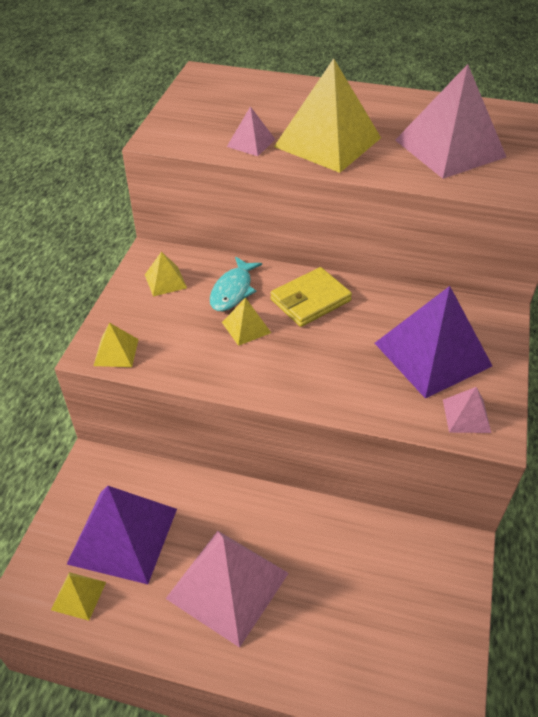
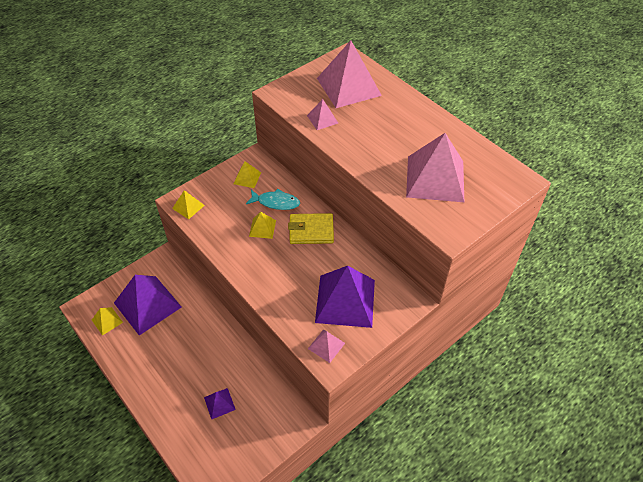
camera: 35 degrees right, 5 degrees up
pink pyramid [166,531,289,648] -> pink pyramid moved to [317,40,382,108]
turquoise fish [210,257,262,311] -> turquoise fish turned 135 degrees counterclockwise [246,189,300,210]
yellow pyramid [274,58,381,173] -> none
none -> purple pyramid [204,388,236,419]

